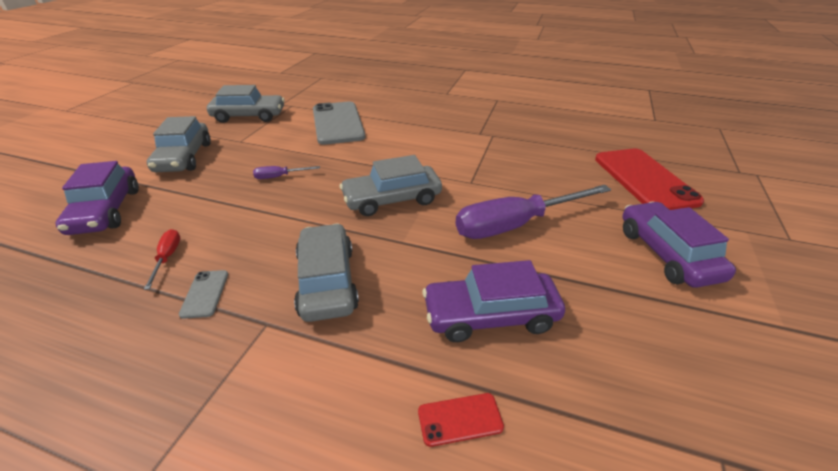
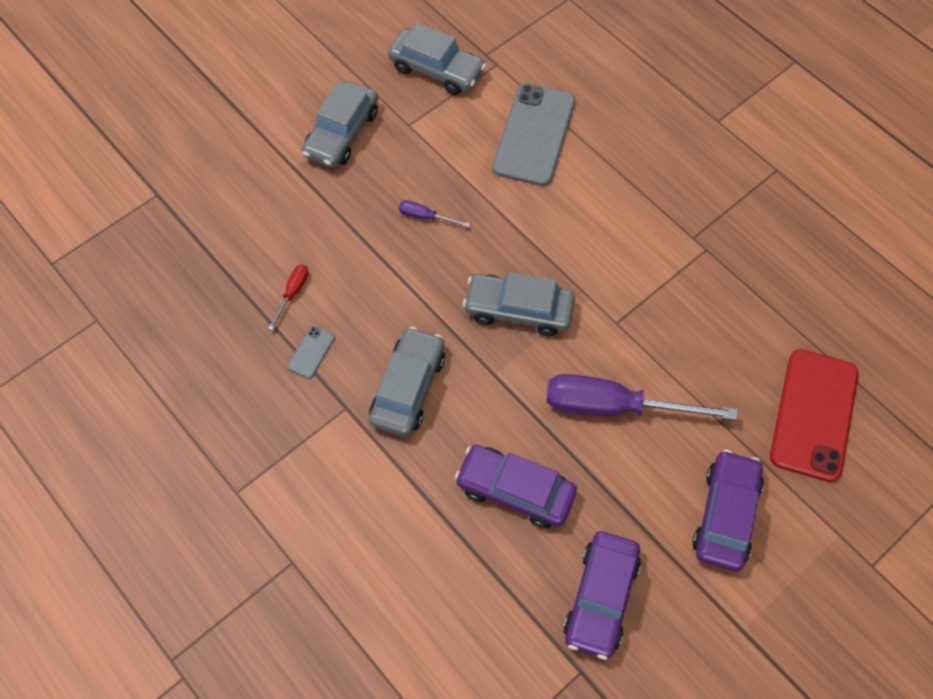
camera: 30 degrees right, 25 degrees up
purple car [55,161,139,235] -> purple car moved to [563,531,641,660]
red phone [418,393,504,447] -> none

